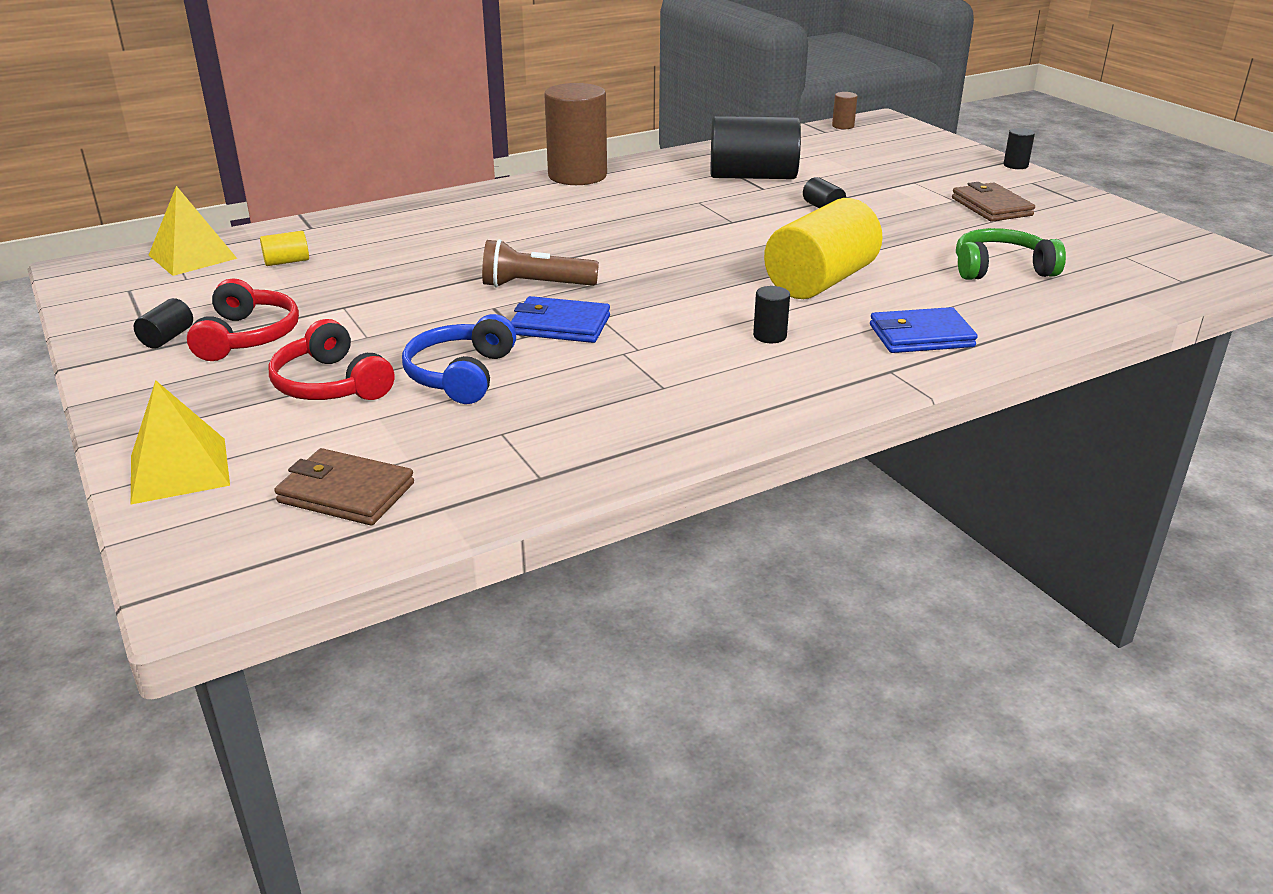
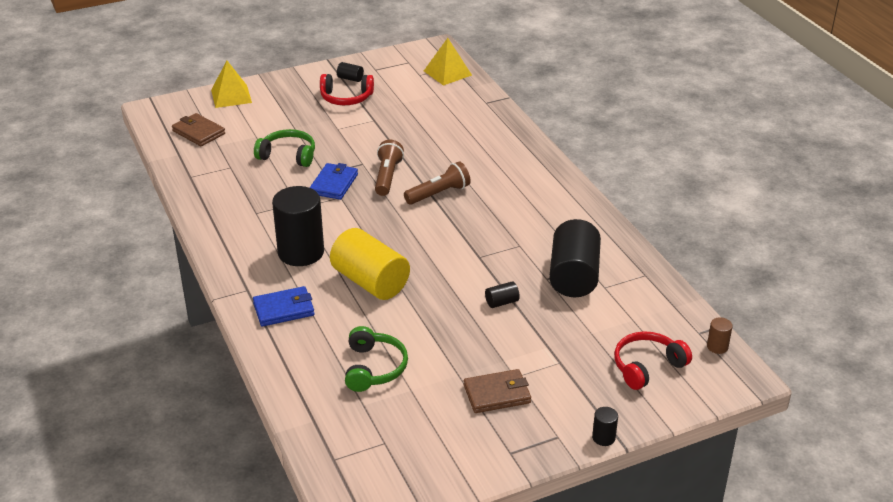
camera: 95 degrees right, 5 degrees up
yellow cylinder [260,231,309,266] -> none
red headphones [268,319,394,400] -> red headphones moved to [614,331,692,390]
brown wallet [274,448,414,525] -> brown wallet turned 75 degrees counterclockwise [172,113,225,146]
blue headphones [402,314,516,404] -> green headphones [254,129,315,167]
brown cylinder [544,83,607,185] -> none
black cylinder [753,286,790,343] -> black cylinder [272,186,324,266], size x2.39
blue wallet [870,307,978,353] -> blue wallet turned 75 degrees clockwise [253,286,315,327]
none -> brown flashlight [404,161,471,205]

